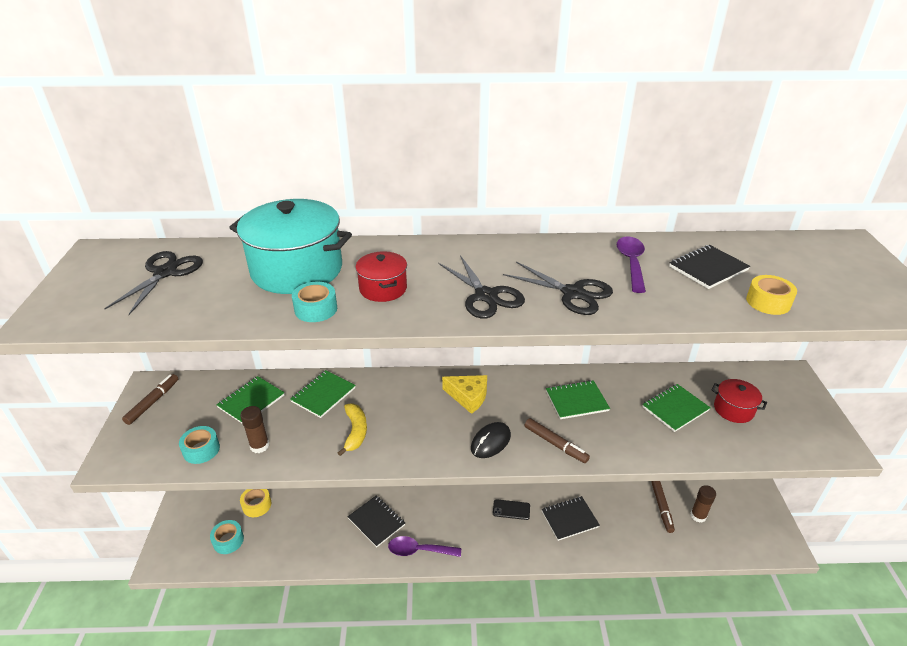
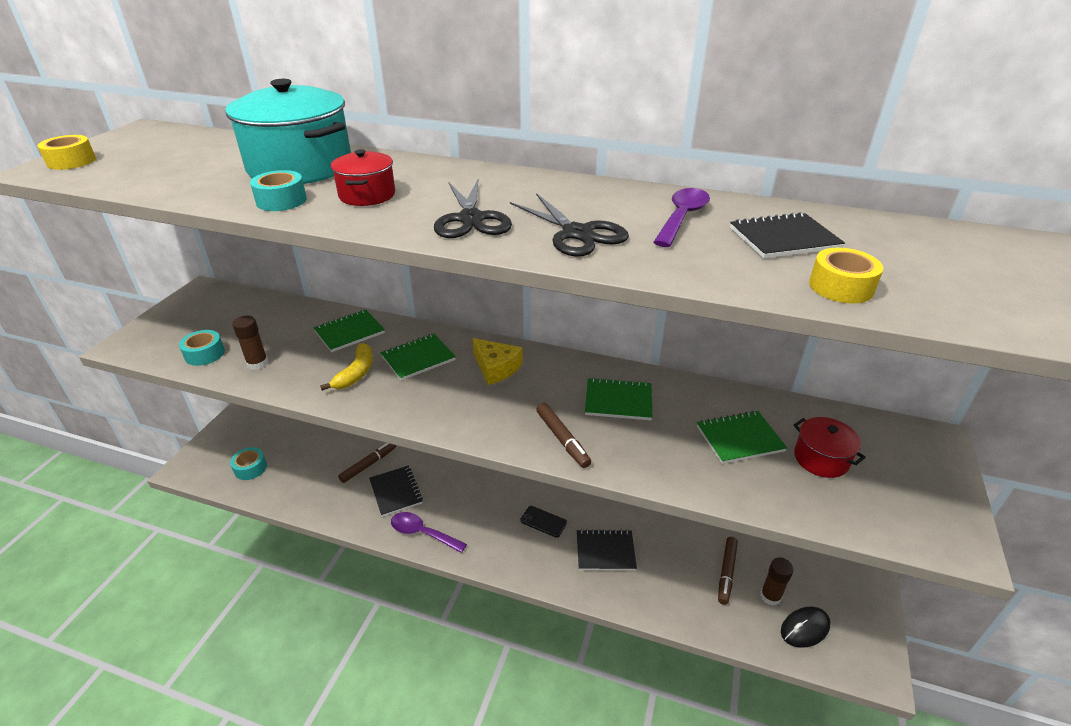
camera: 20 degrees right, 0 degrees up
black scissors [104,251,203,315] -> none
brown marker [122,374,178,425] -> brown marker moved to [338,443,396,483]
green notebook [216,376,285,423] -> green notebook moved to [381,334,456,380]
yellow tape [240,489,271,517] -> yellow tape moved to [37,135,96,170]
black mouse [471,422,511,458] -> black mouse moved to [781,607,831,648]

